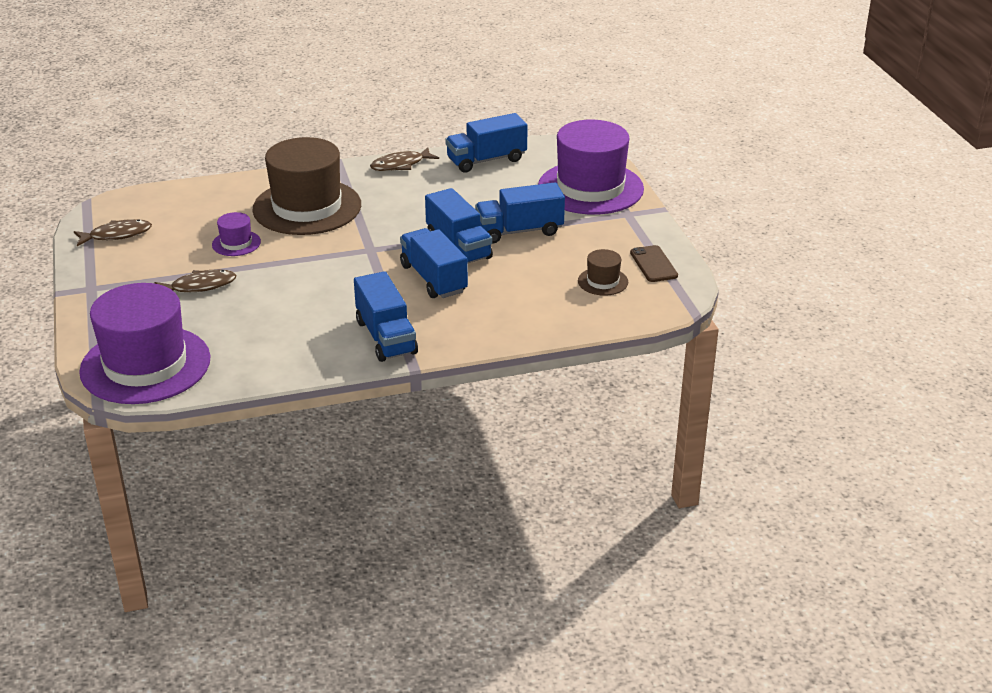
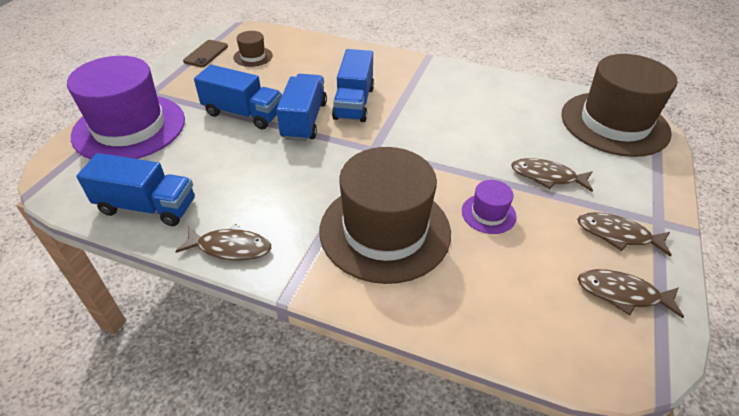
camera: 145 degrees left, 10 degrees up
purple hat [79,283,210,404] -> brown hat [561,54,677,157]
blue truck [354,271,418,362] -> none
none -> brown fish [577,212,672,257]

